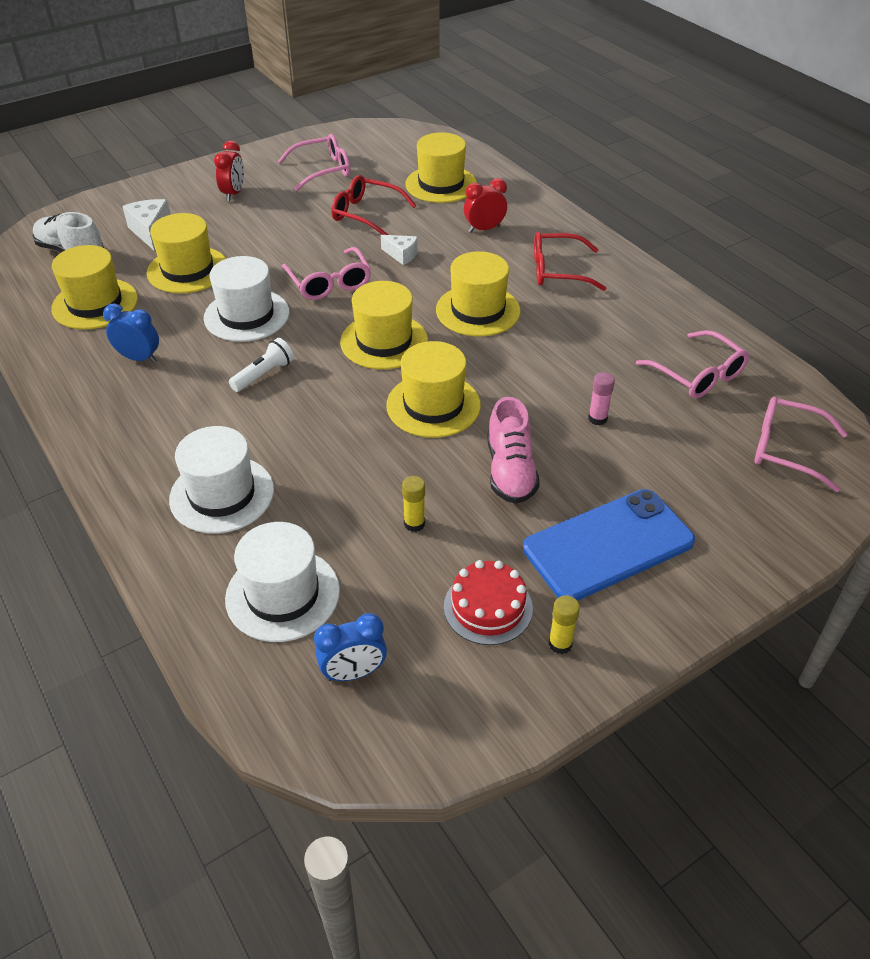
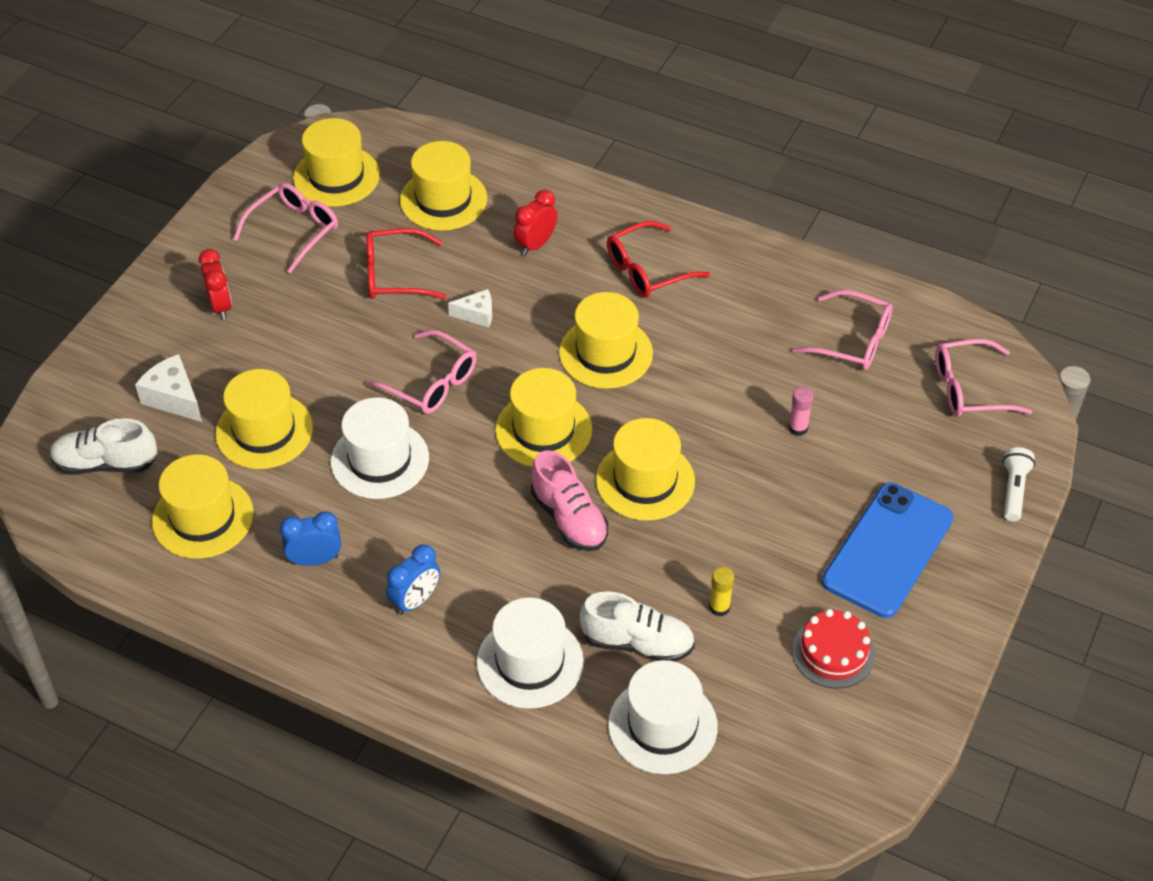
camera: 30 degrees left, 5 degrees up
white flashlight [229,338,294,392] -> white flashlight moved to [1003,447,1035,521]
blue clock [314,613,387,681] -> blue clock moved to [386,544,440,615]
pink shoe [487,397,540,504] -> pink shoe moved to [531,450,608,551]
yellow glue stick [549,595,580,654] -> none
none -> yellow hat [293,118,380,207]
none -> white shoe [580,591,695,662]

